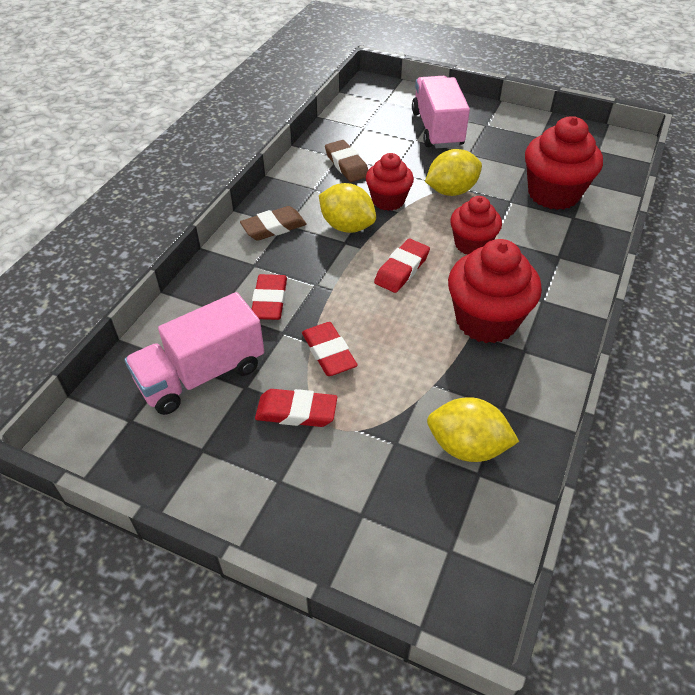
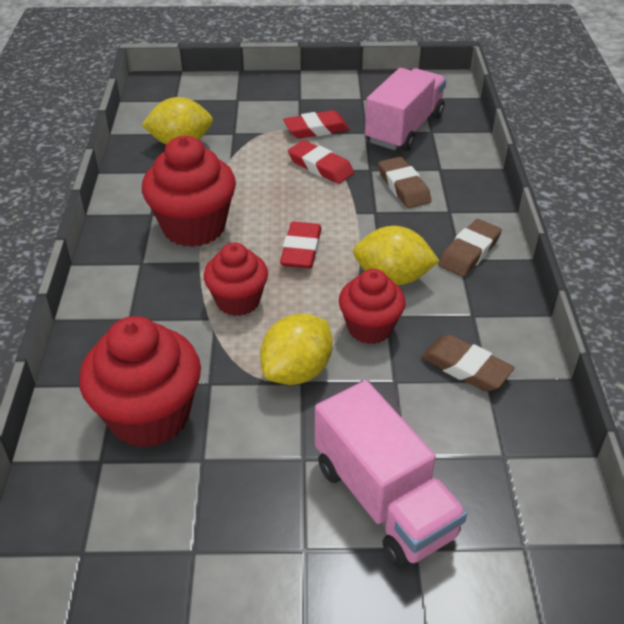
camera: 155 degrees right, 5 degrees down
red eraser [252,274,287,320] -> brown eraser [378,157,432,208]

